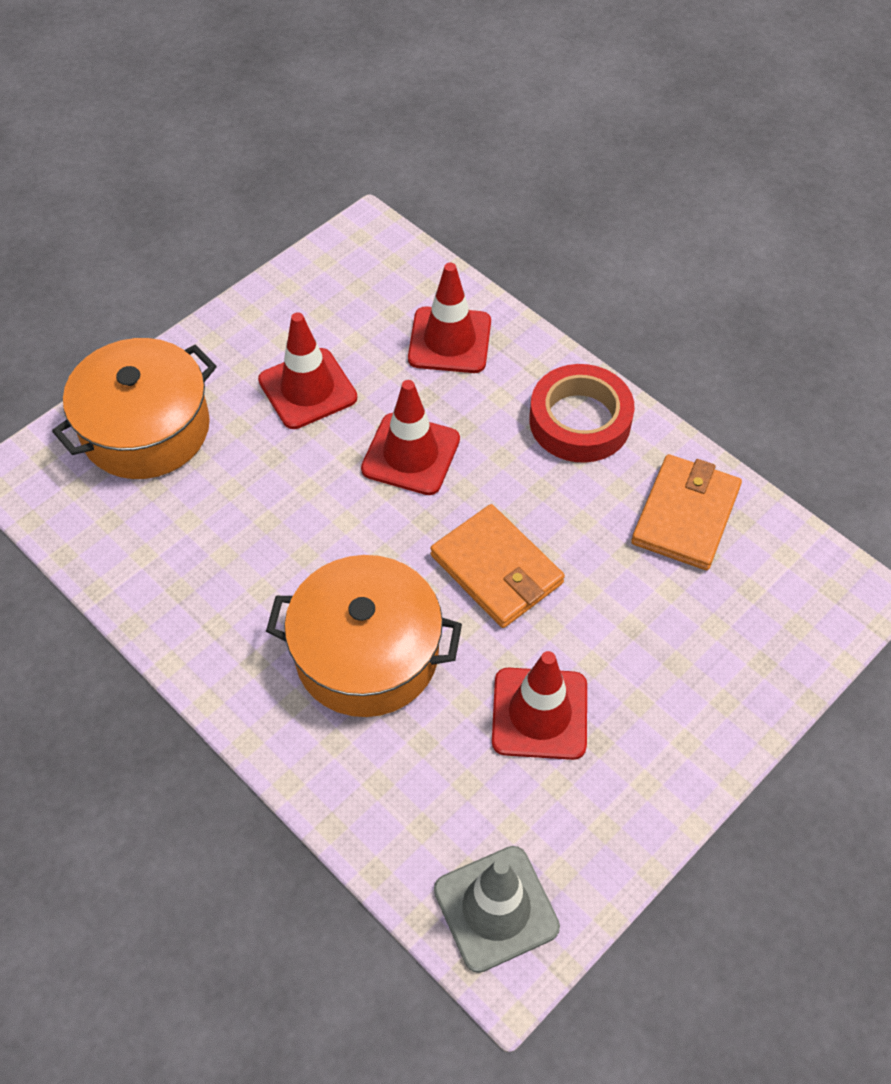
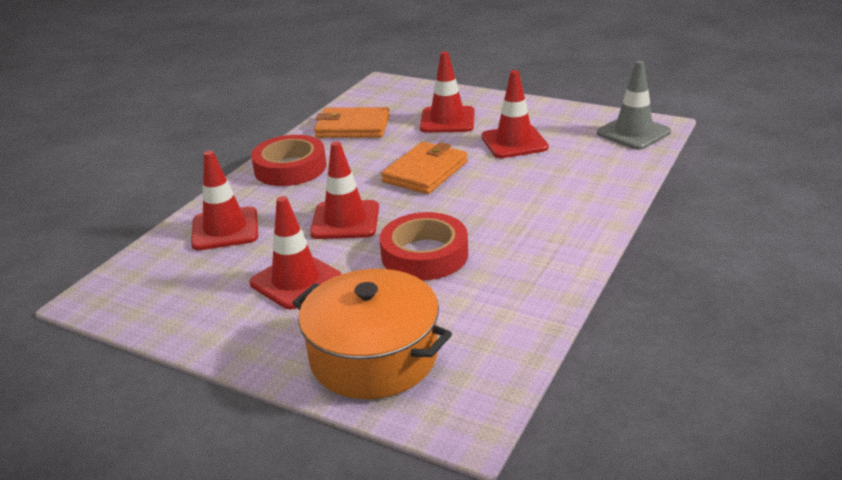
camera: 105 degrees left, 25 degrees down
orange pot [266,555,462,717] -> none
none -> red tape [380,212,468,281]
none -> red traffic cone [420,52,475,133]

